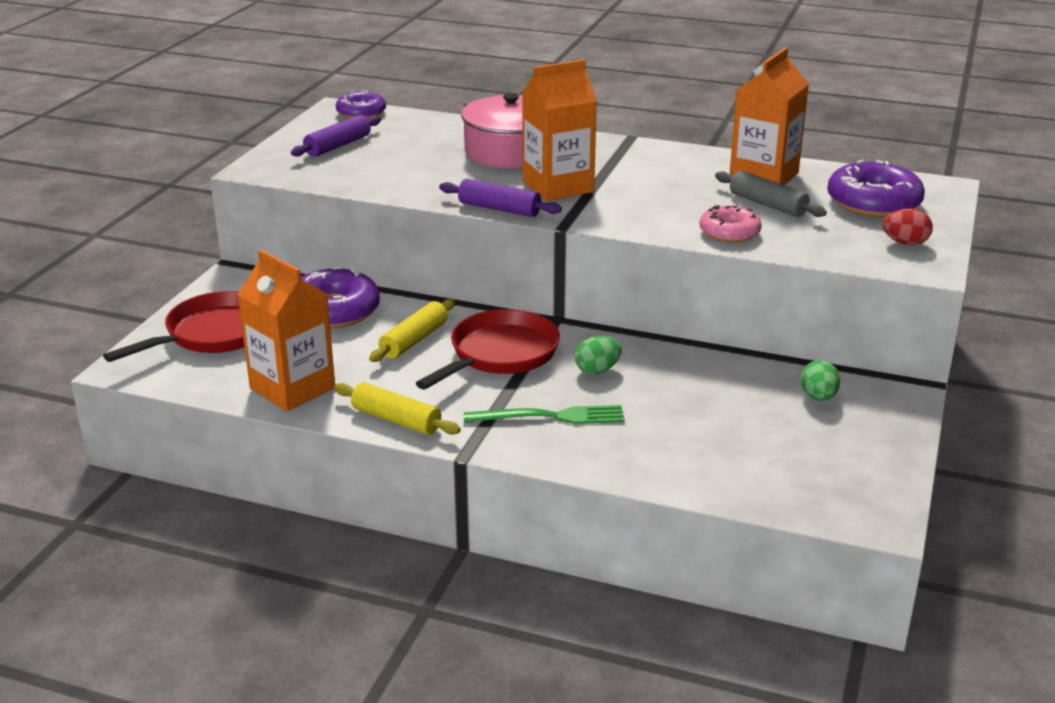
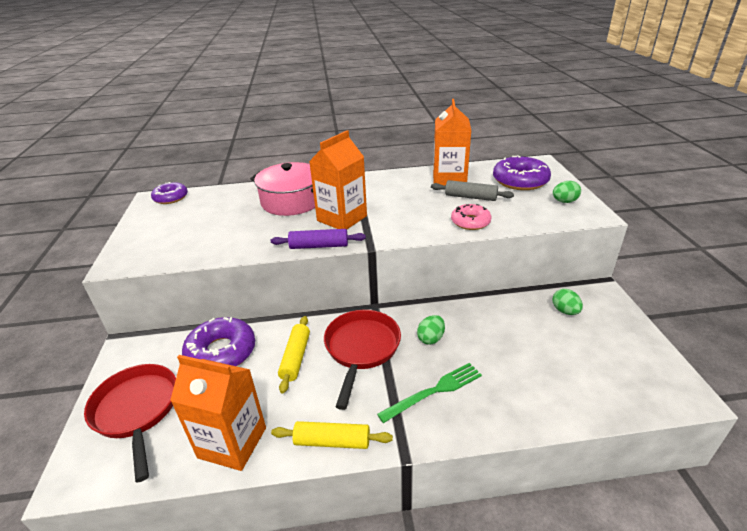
camera: 25 degrees left, 5 degrees up
red pan [103,291,244,362] -> red pan turned 45 degrees counterclockwise [84,364,176,483]
purple rolling pin [291,115,381,157] -> none
red egg [883,209,933,245] -> green egg [553,181,581,203]

